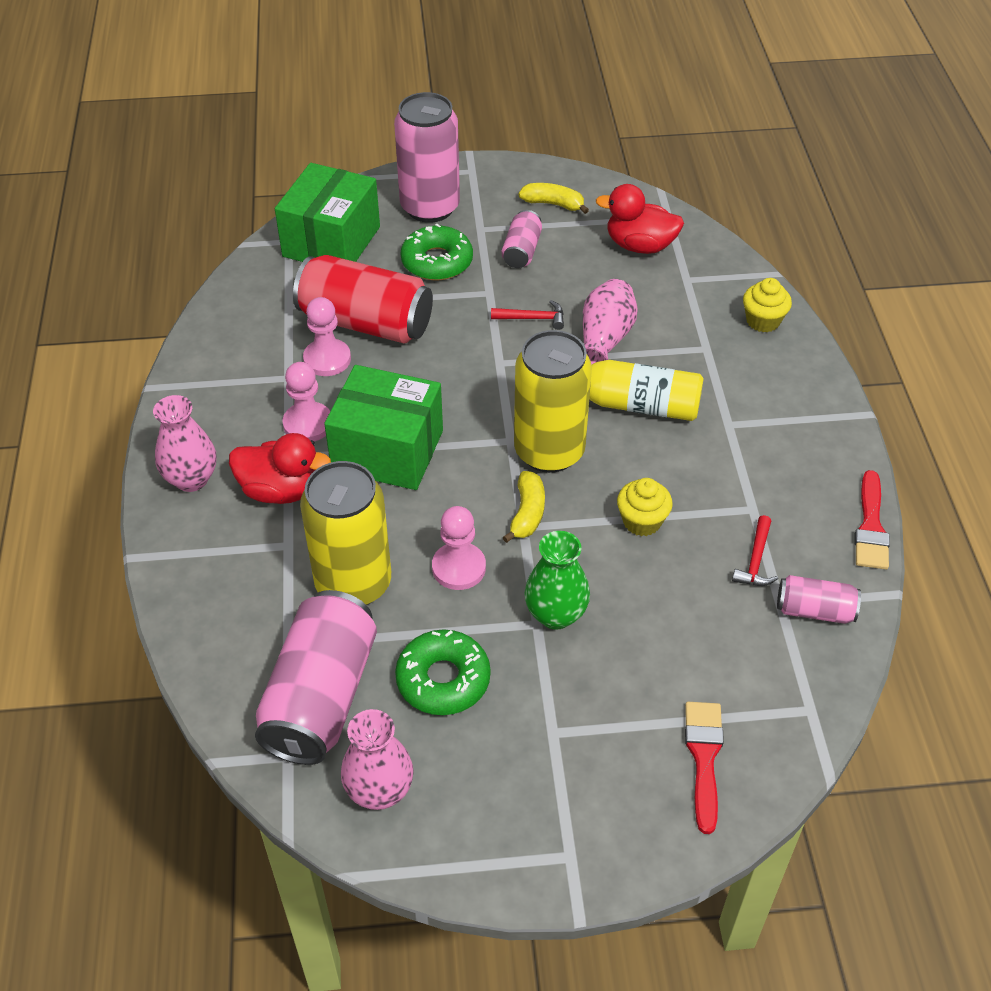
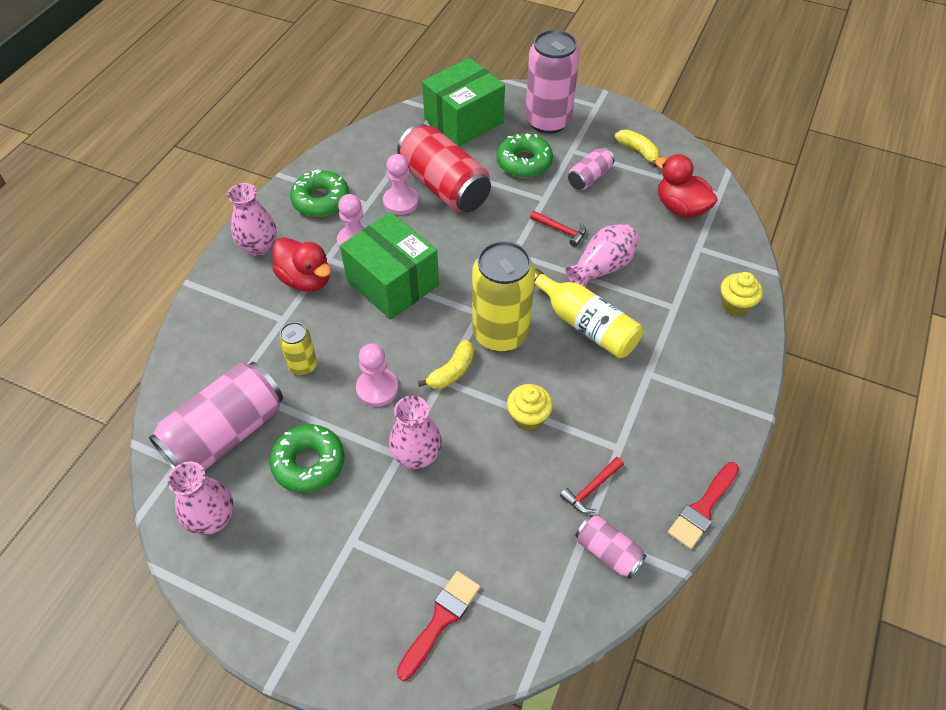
camera: 30 degrees right, 5 degrees up
yellow can [300,461,391,605] -> yellow can [279,322,317,376], size x0.50
green vase [524,531,590,630] -> pink vase [389,396,442,469]
none -> green donut [290,170,349,217]

